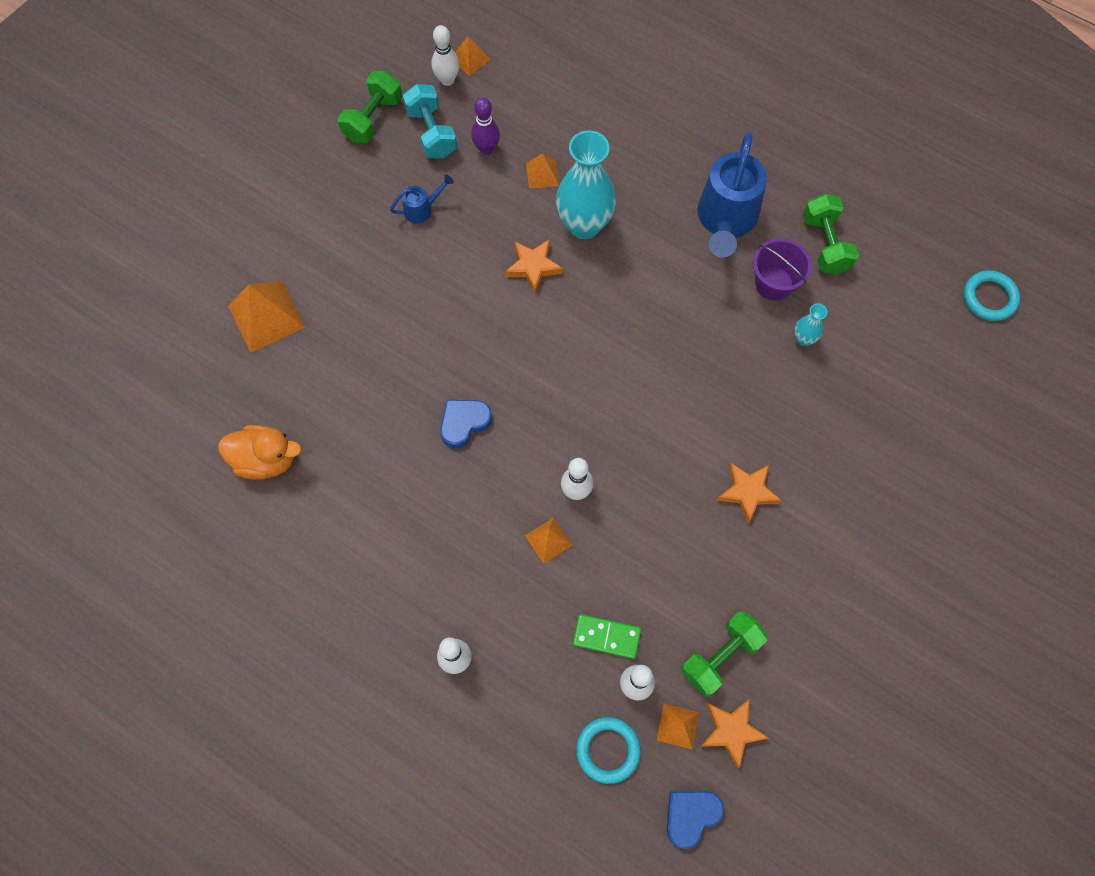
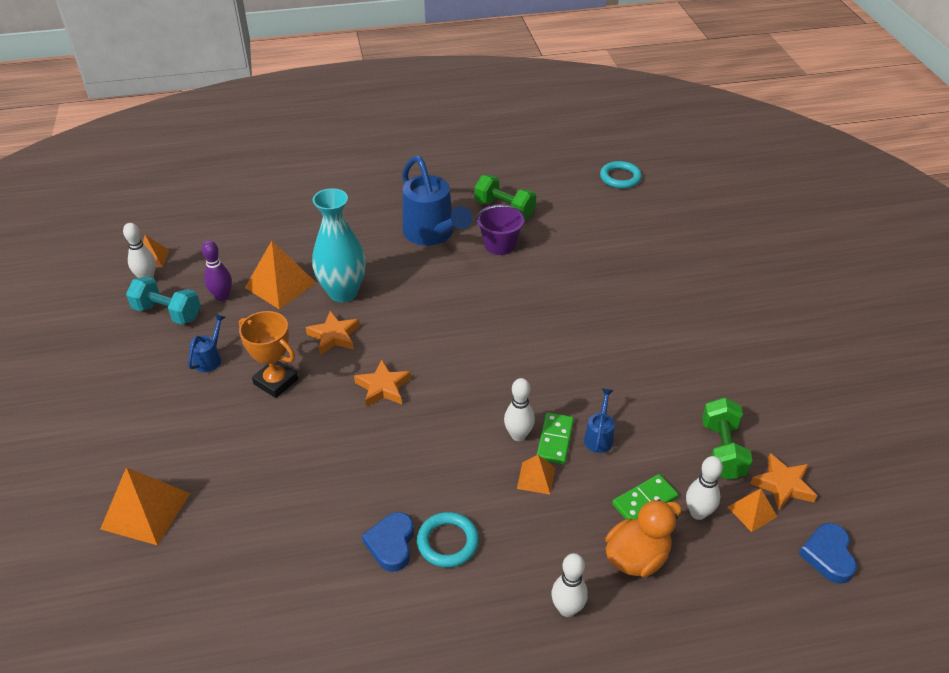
camera: 45 degrees left, 25 degrees down
orange duck [218,425,302,480] -> orange duck moved to [605,499,681,577]
green dumbbell [338,71,402,143] -> none
blue heart [440,400,492,448] -> blue heart moved to [362,512,414,572]
orange pyramid [526,154,559,189] -> orange pyramid [245,241,316,309], size x1.83
turquoise ring [576,717,641,784] -> turquoise ring moved to [417,512,479,567]
orange star [717,462,782,524] -> orange star moved to [354,360,411,407]
turquoise vase [794,303,828,346] -> none
none -> orange trophy [239,311,298,398]
none -> green domino [537,412,574,464]
none -> blue watering can [584,388,615,453]

